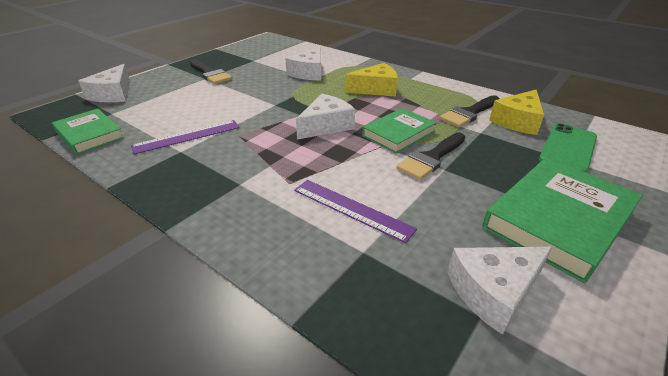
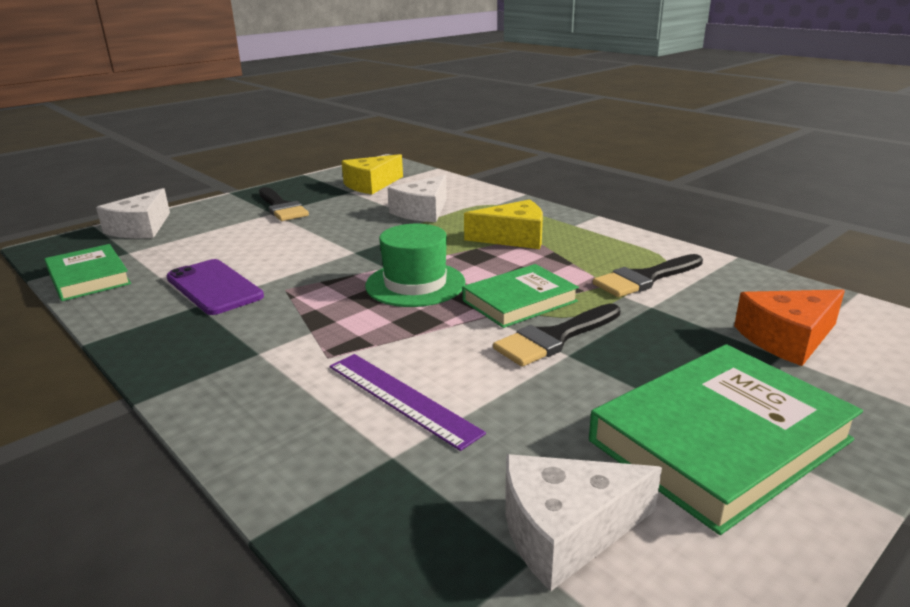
camera: 10 degrees right, 10 degrees down
purple ruler [131,120,240,154] -> purple phone [166,259,264,315]
white cheese [296,94,355,140] -> green hat [365,224,465,307]
yellow cheese [489,89,544,135] -> yellow cheese moved to [341,154,403,194]
green phone [539,124,597,173] -> orange cheese [734,289,845,366]

